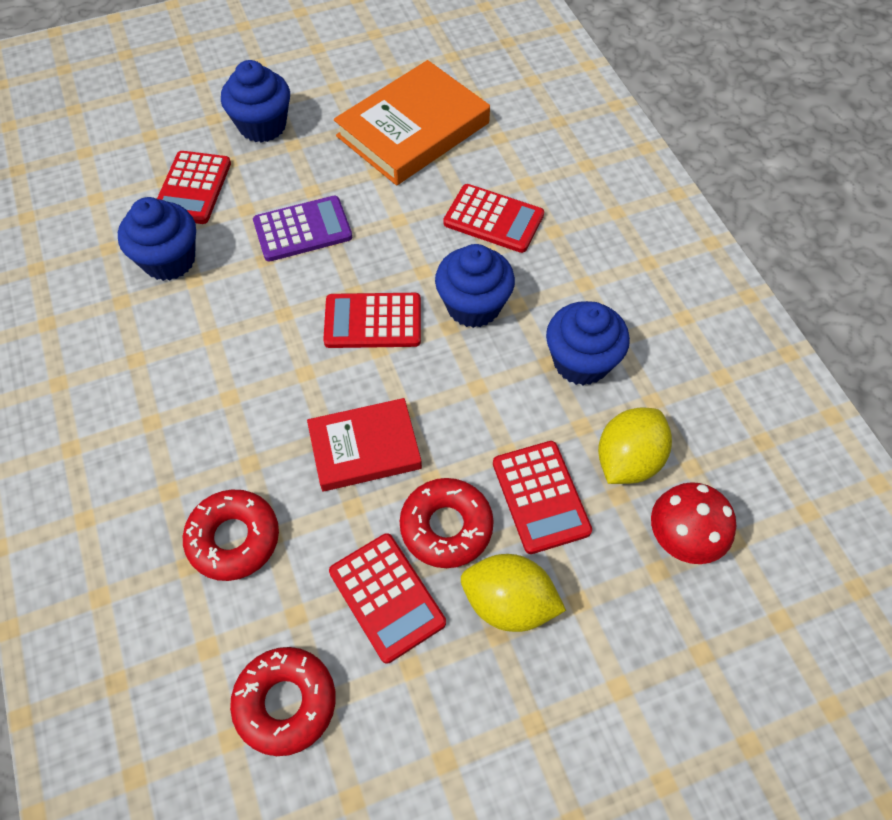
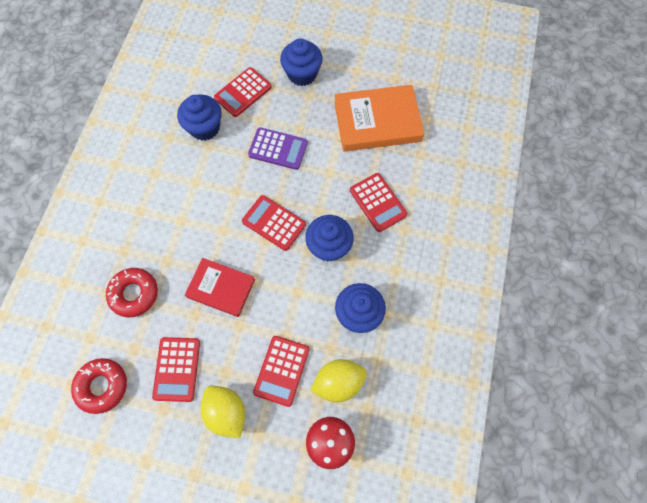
camera: 35 degrees right, 10 degrees up
red donut [400,478,494,568] -> none

